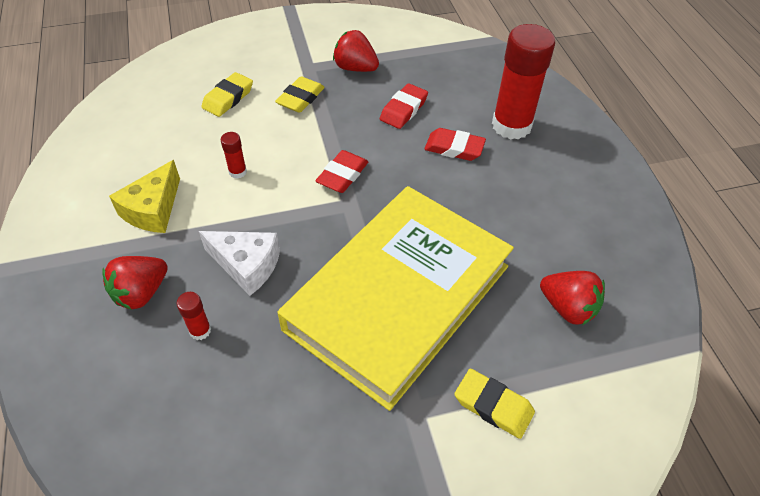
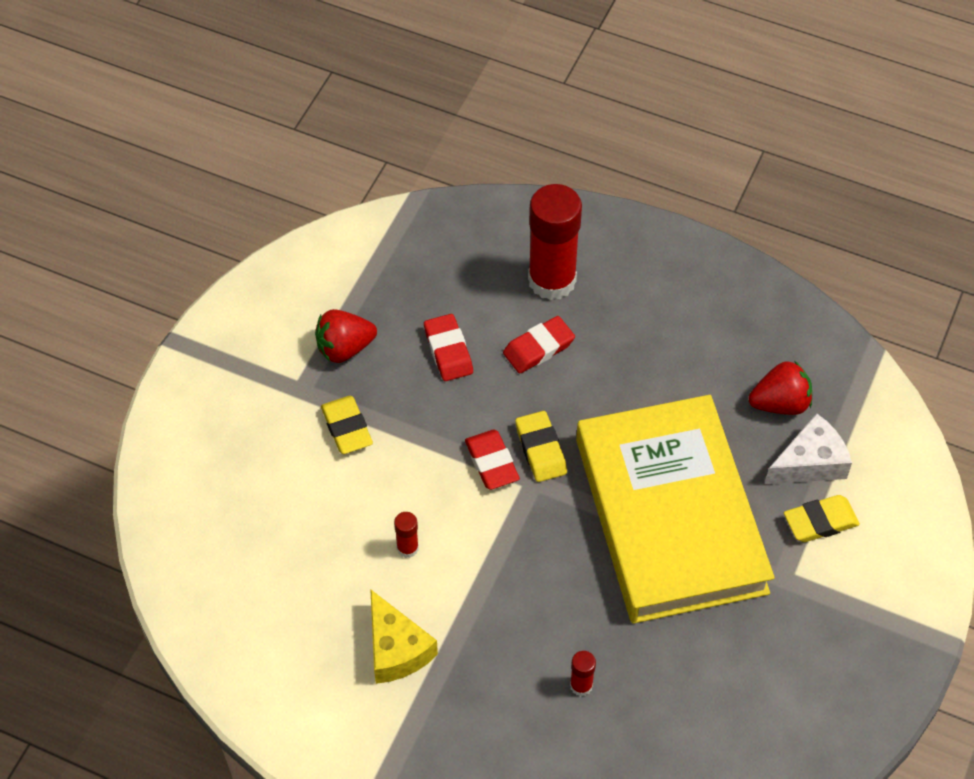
camera: 50 degrees left, 5 degrees up
red strawberry [102,256,168,310] -> none
white cheese [199,231,280,296] -> white cheese moved to [765,413,852,484]
yellow eraser [201,72,253,117] -> yellow eraser moved to [515,411,567,482]

